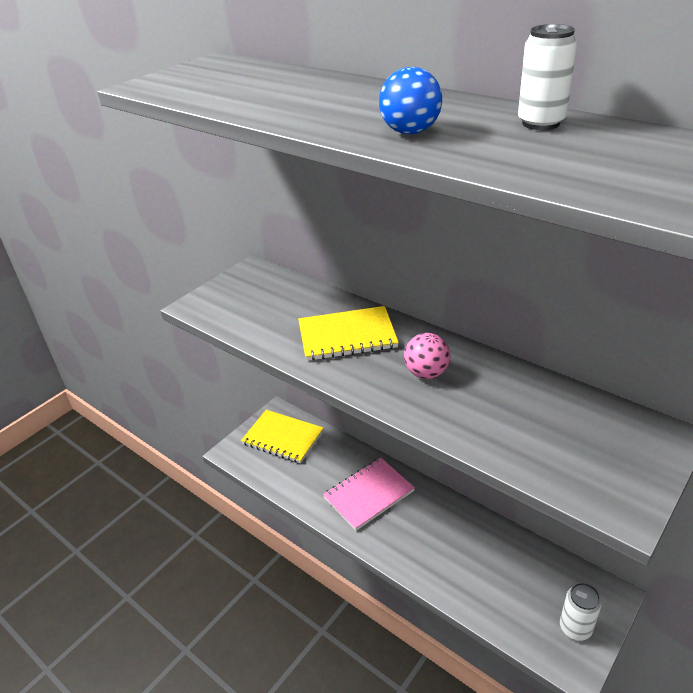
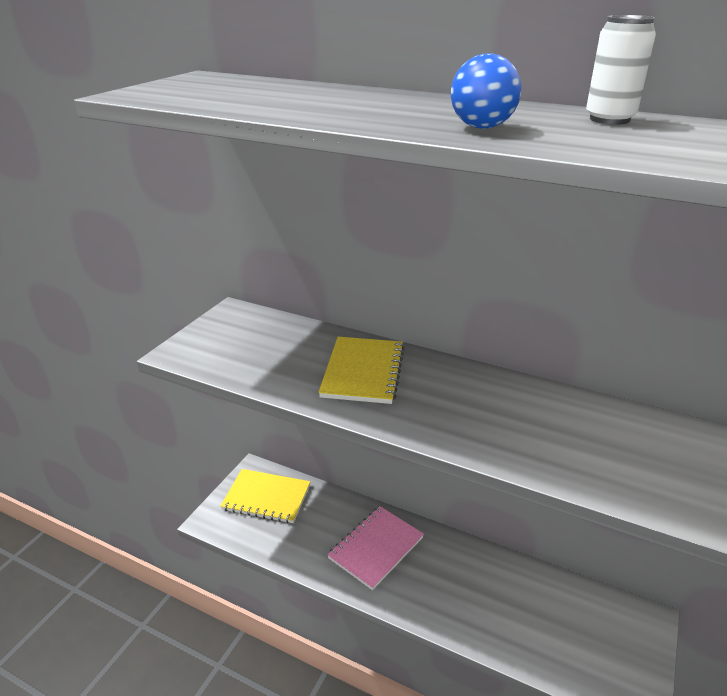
camera: 15 degrees left, 5 degrees down
yellow notebook [298,306,399,361] -> yellow notebook turned 60 degrees counterclockwise [319,337,404,404]
pink ball [404,333,450,379] -> none
white can [560,583,601,641] -> none

